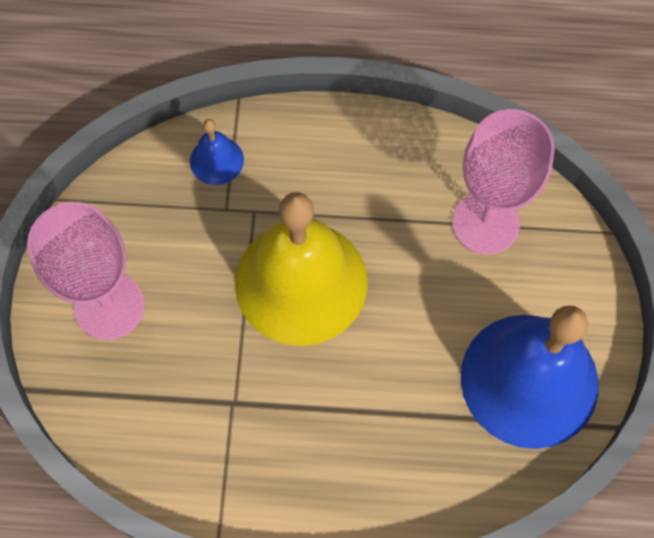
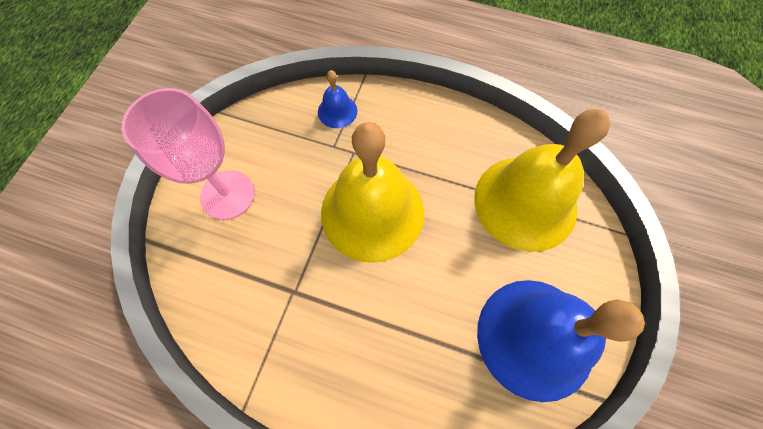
camera: 15 degrees right, 0 degrees up
pink goblet [452,109,555,255] -> yellow bell [474,109,610,252]

